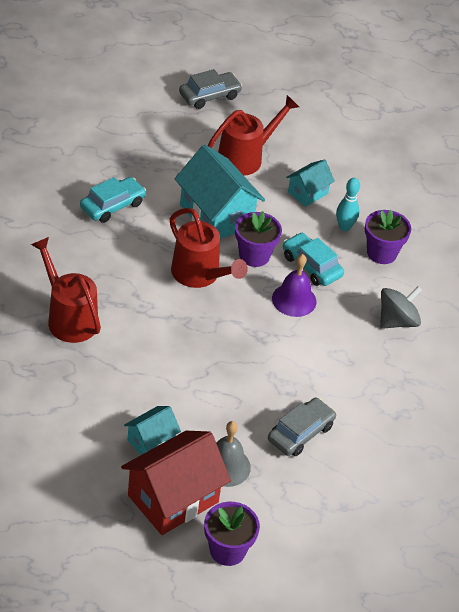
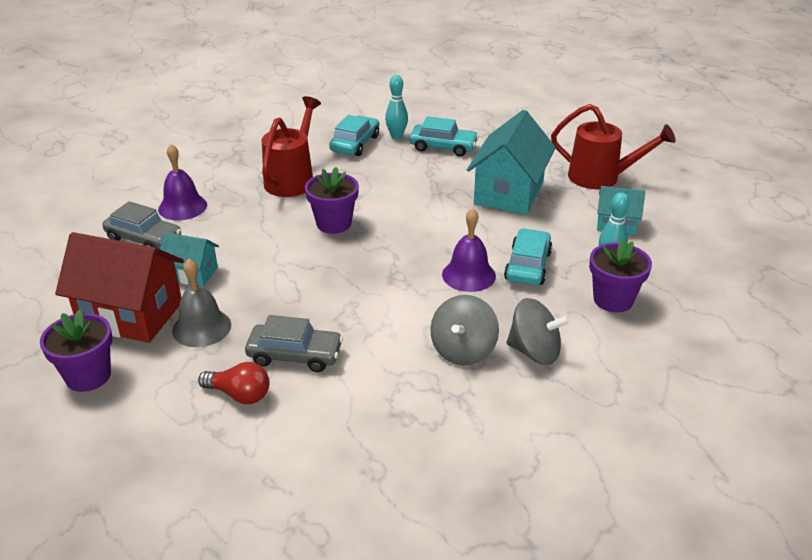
camera: 60 degrees right, 10 degrees down
red watering can [170,208,248,288] -> none
grey car [179,69,242,109] -> grey car moved to [102,201,181,249]
purple flower pot [235,211,282,267] -> purple flower pot moved to [305,167,359,234]
none -> purple bell [158,144,207,220]
none -> red light bulb [198,362,269,404]
none -> turquoise car [329,115,379,156]
none -> turquoise bowling pin [385,75,408,139]
none -> grey spinning top [430,295,499,365]

